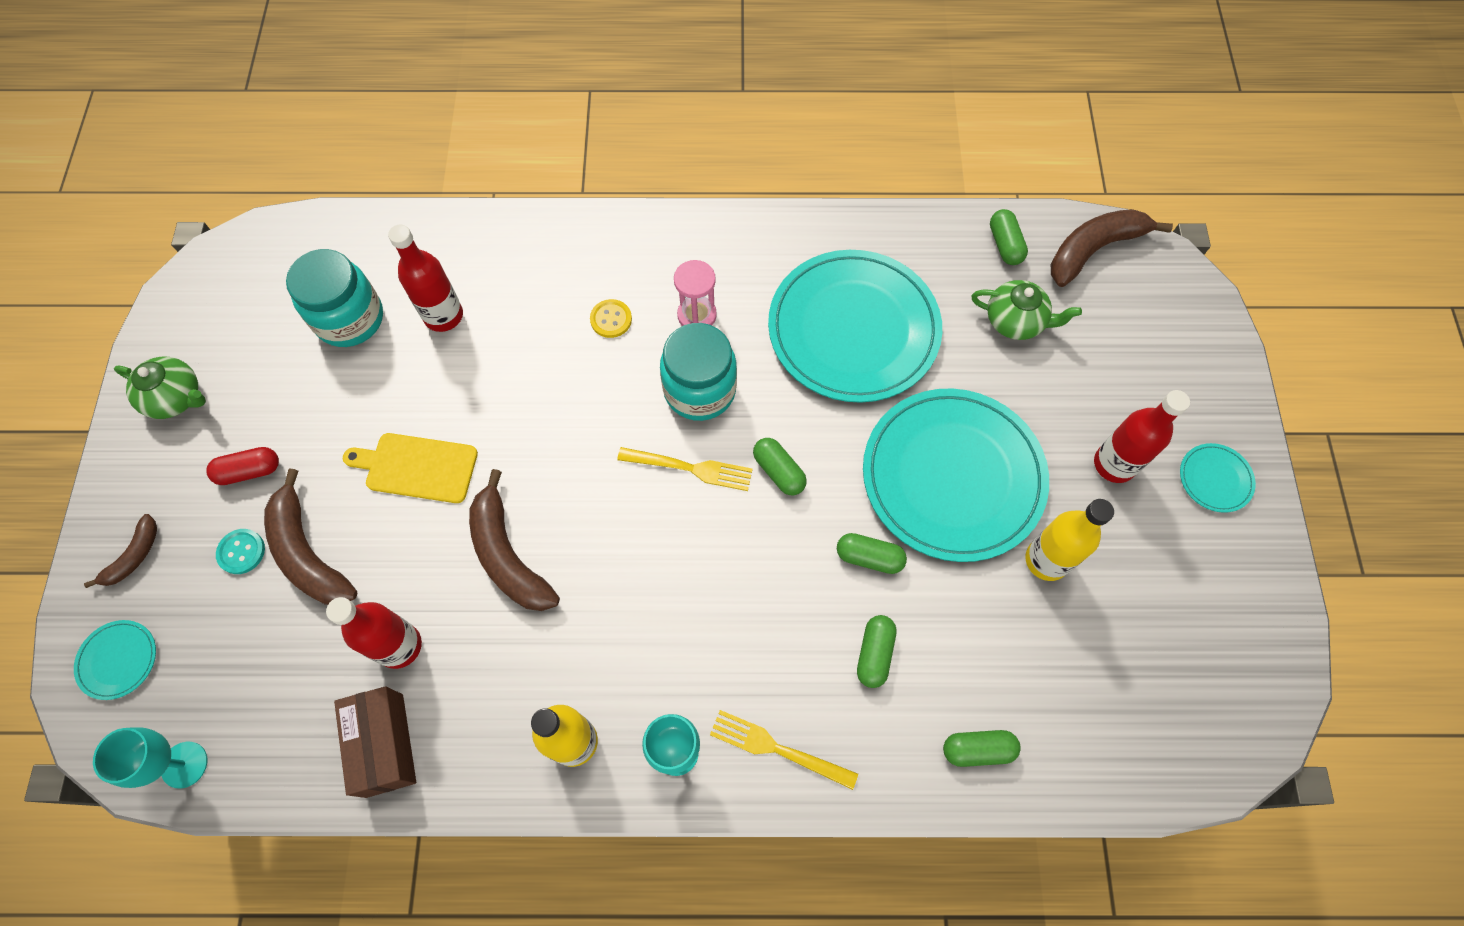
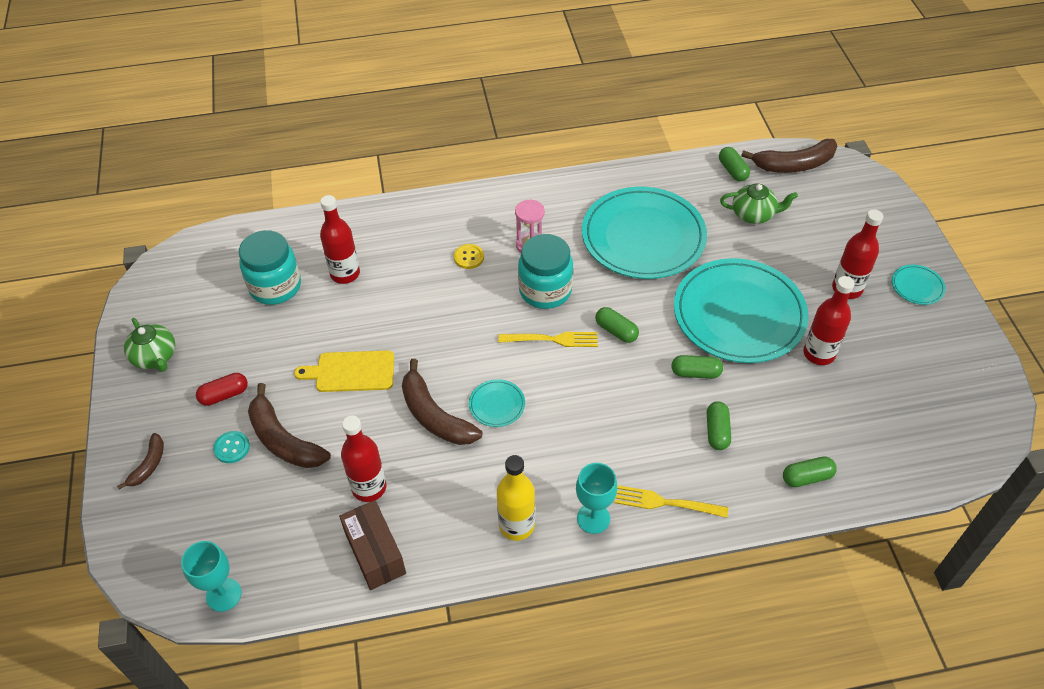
camera: 10 degrees left, 15 degrees down
turquoise plate [74,620,156,700] -> turquoise plate moved to [469,379,525,427]
green teapot [114,357,206,419] -> green teapot turned 45 degrees clockwise [124,318,175,372]
yellow bottle [1025,499,1114,581] -> red bottle [803,276,855,365]
brown banana [1051,209,1173,287] -> brown banana turned 150 degrees counterclockwise [741,139,837,173]

